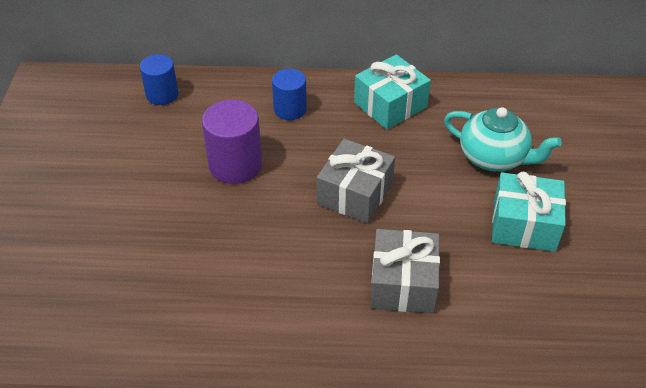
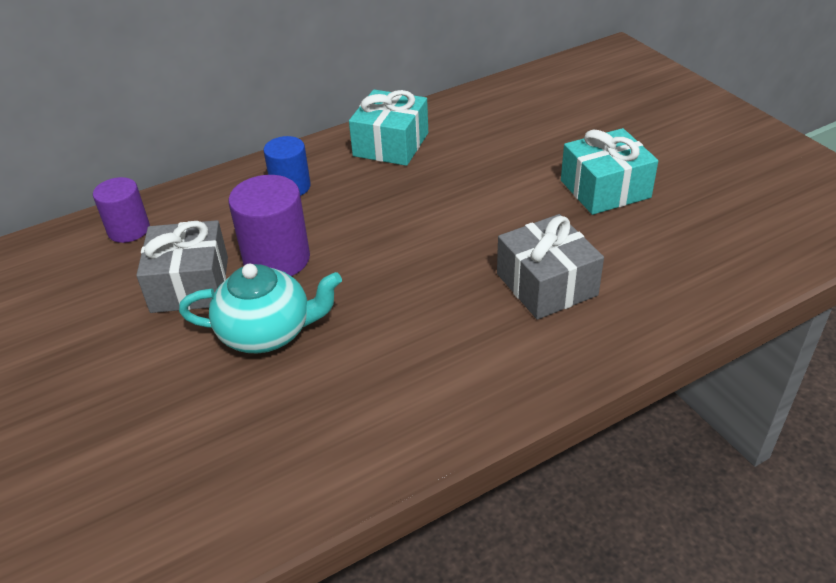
camera: 30 degrees left, 5 degrees down
blue cylinder [140,54,178,105] -> purple cylinder [93,177,150,243]
grey gift [316,139,395,224] -> grey gift moved to [136,220,228,313]
turquoise teapot [444,107,562,172] -> turquoise teapot moved to [179,264,342,353]

